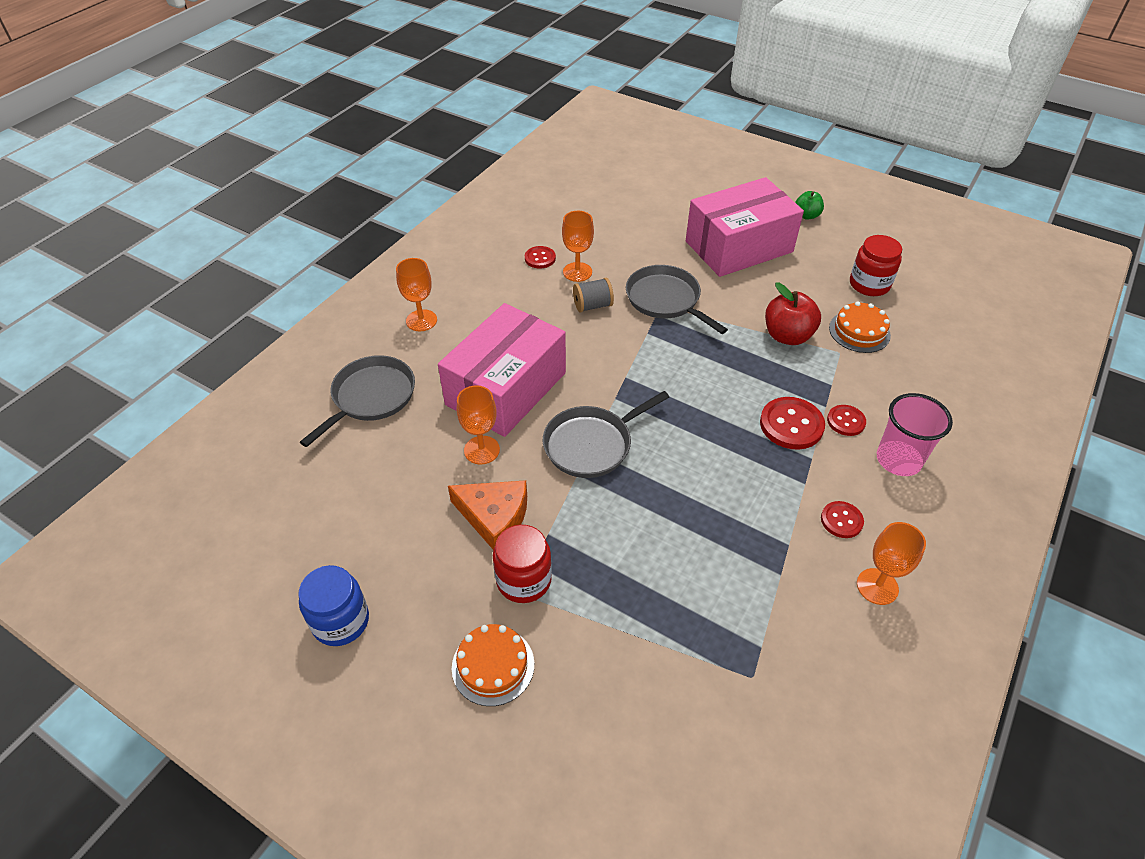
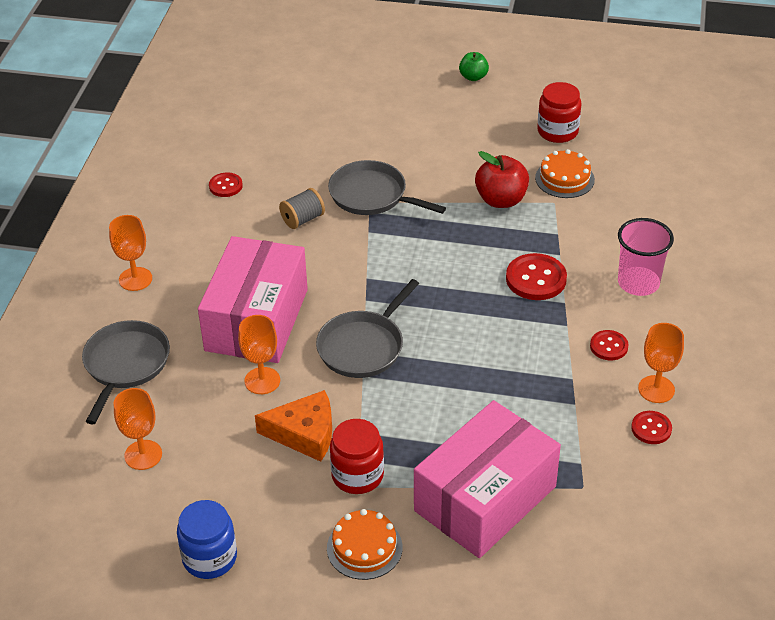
camera: 20 degrees left, 5 degrees down
orange goblet [562,211,594,282] -> orange goblet moved to [114,388,162,470]
pink box [686,177,804,277] -> pink box moved to [414,400,561,558]
red button [827,405,866,436] -> red button moved to [631,411,672,444]

